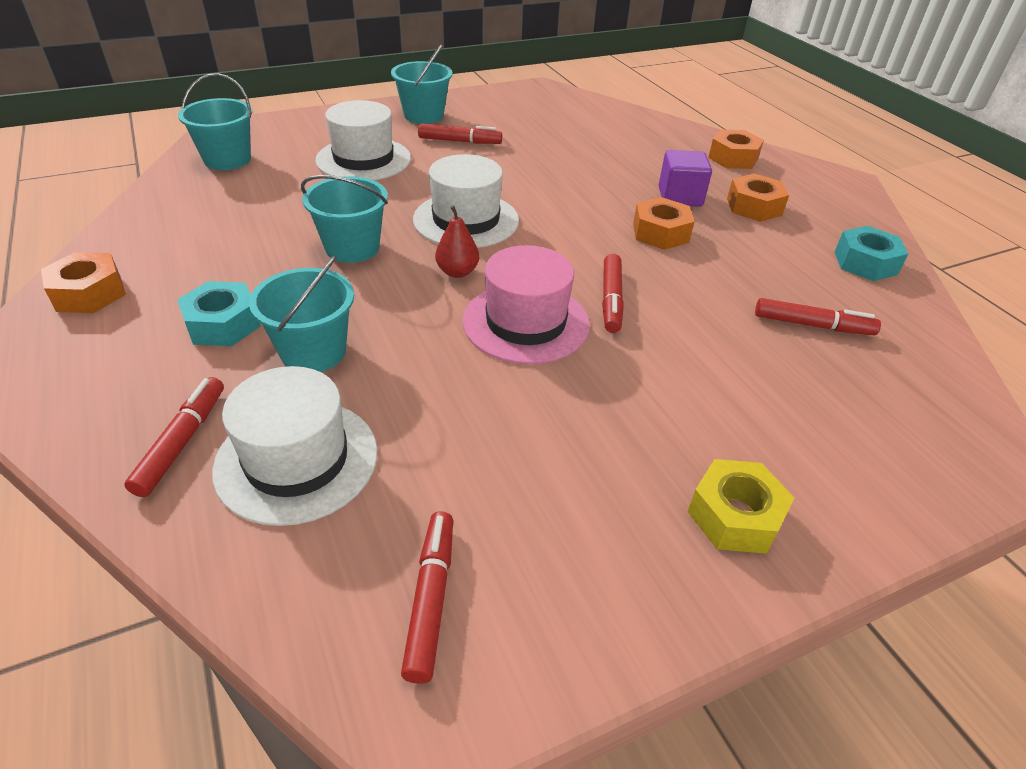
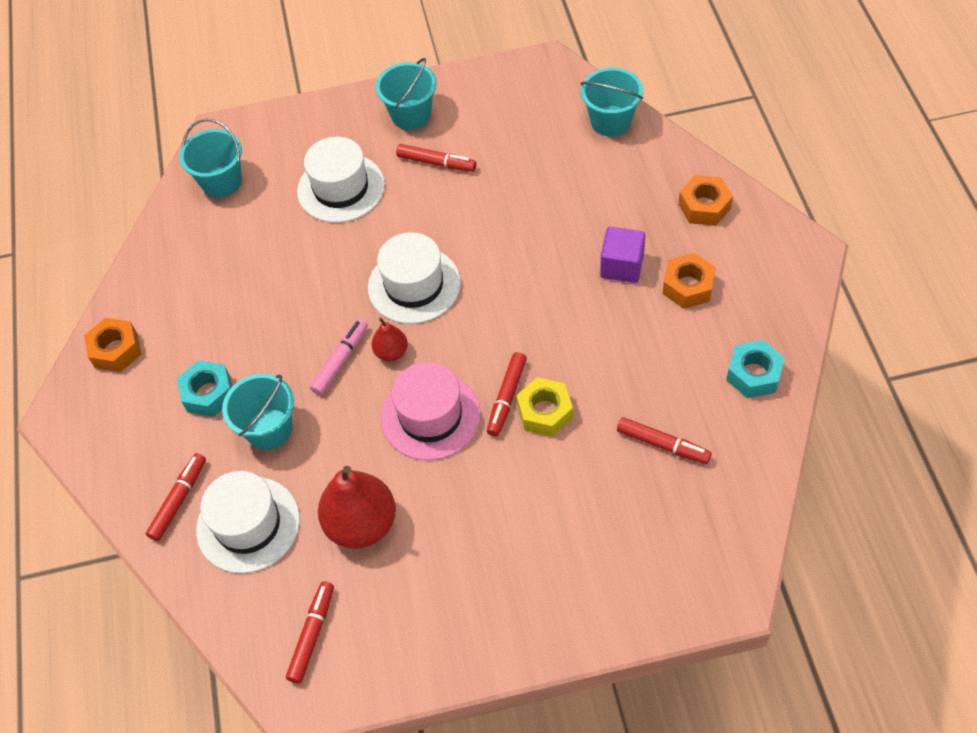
camera: 20 degrees right, 15 degrees up
turquoise bucket [301,175,388,263] -> turquoise bucket moved to [581,68,643,136]
orange nut [633,197,694,250] -> none
yellow nut [688,459,794,554] -> yellow nut moved to [517,377,573,437]
none -> pink marker [310,319,368,395]
none -> red pear [318,466,396,549]

